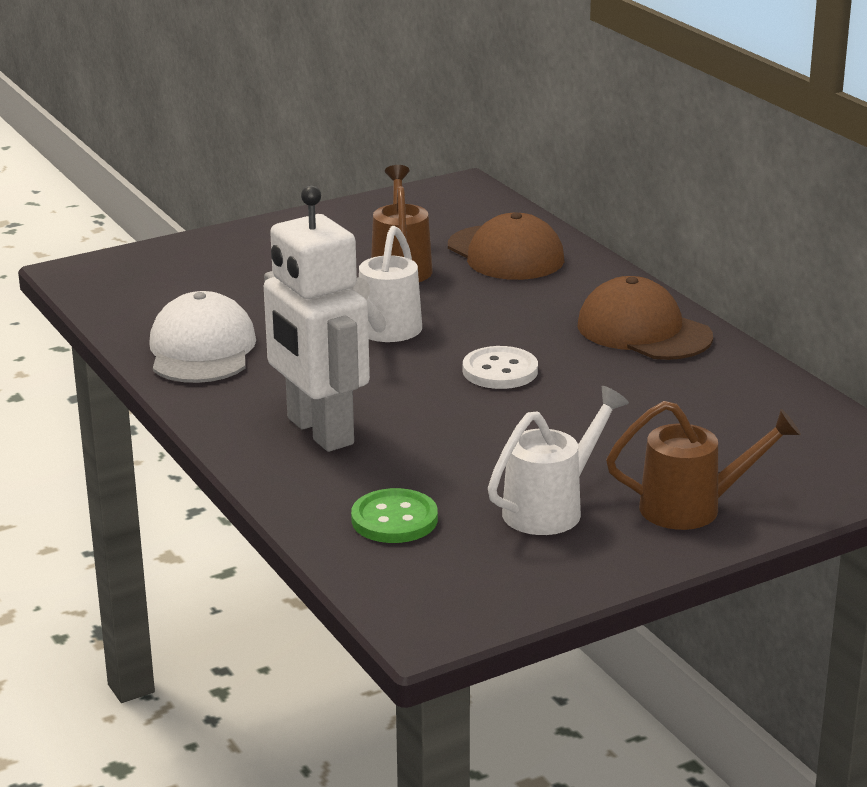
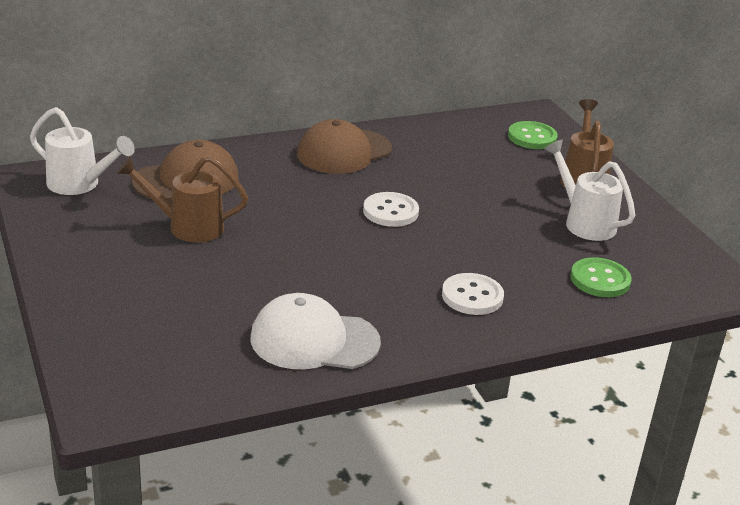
camera: 85 degrees left, 5 degrees up
white robot [264,185,370,452] -> white button [442,273,504,315]
white watering can [351,226,422,342] -> white watering can moved to [30,107,135,195]
none -> green button [508,121,558,149]

